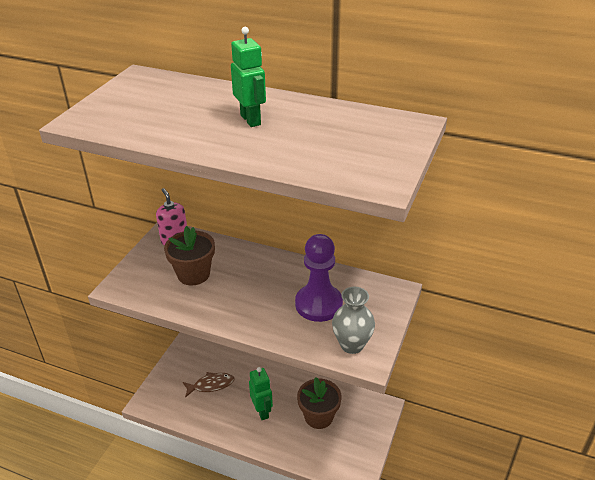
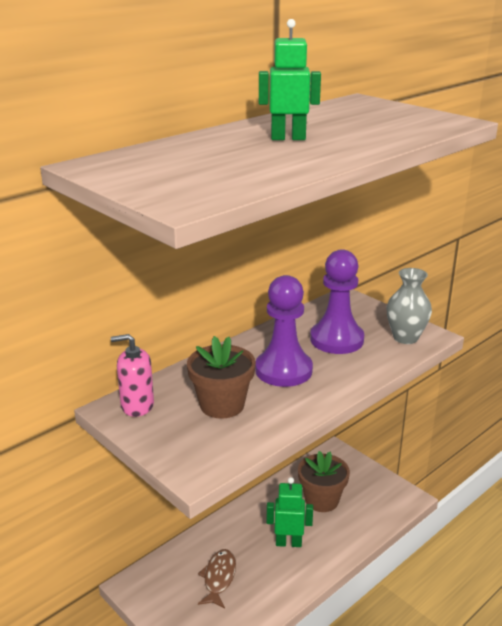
camera: 65 degrees left, 10 degrees down
none -> purple pawn [255,275,313,387]

